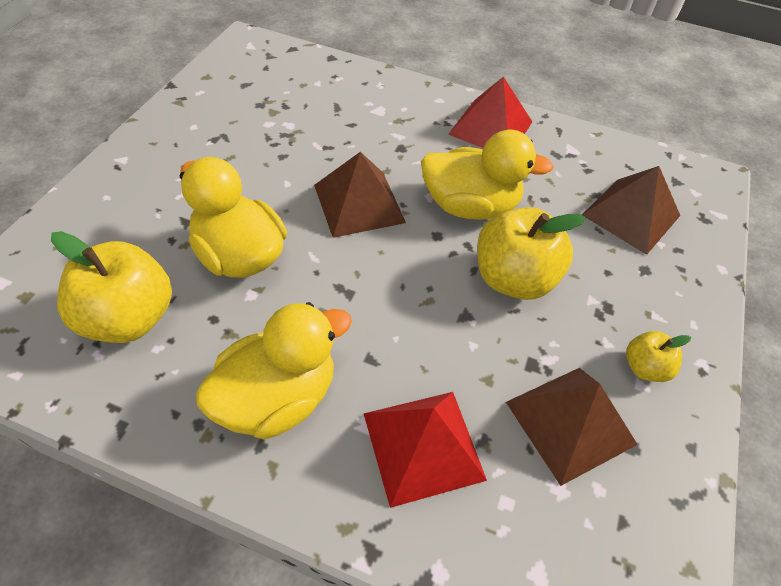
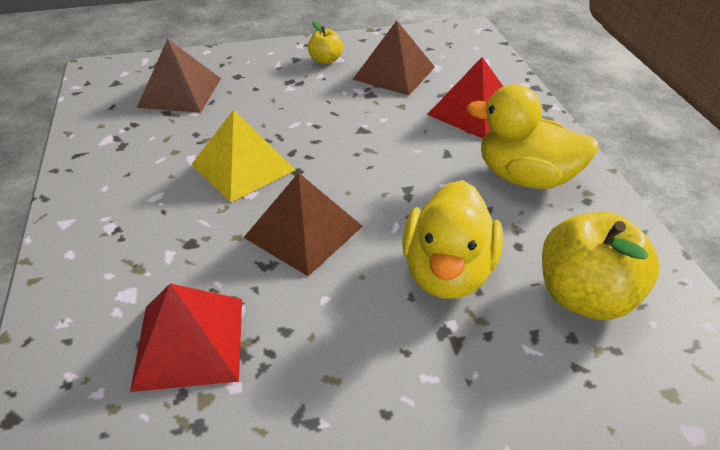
camera: 120 degrees left, 10 degrees down
yellow duck [421,130,554,220] -> yellow pyramid [191,110,295,202]
red pyramid [448,77,532,148] -> red pyramid moved to [130,283,242,392]
yellow apple [477,207,586,300] -> none

